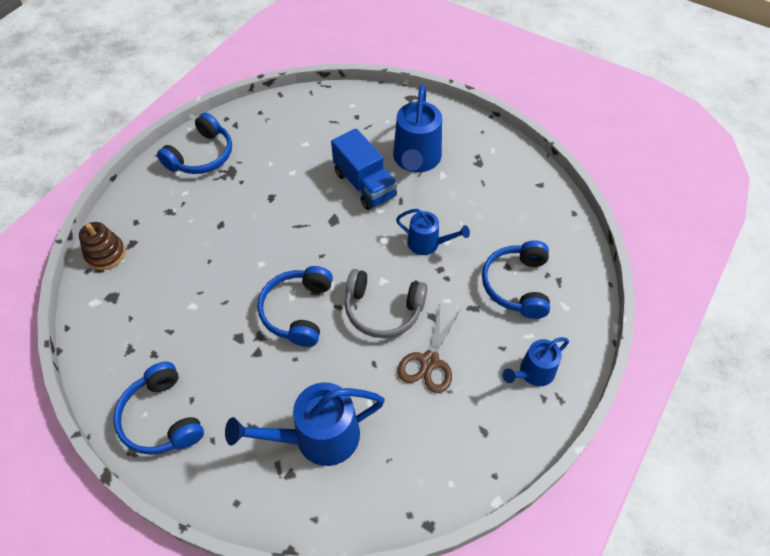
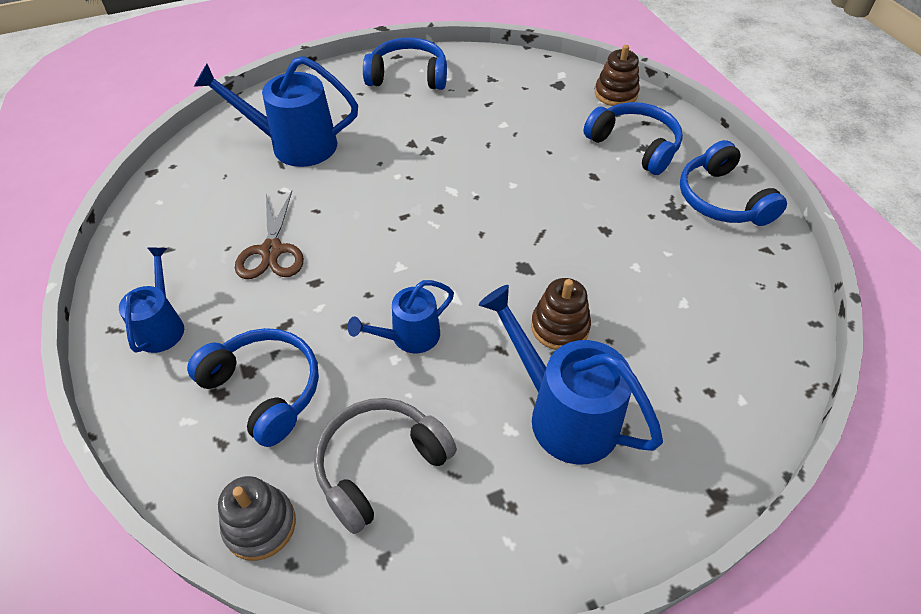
camera: 125 degrees right, 5 degrees down
blue watering can [225,382,385,466] -> blue watering can turned 105 degrees counterclockwise [194,56,358,167]
blue headphones [257,266,333,347] -> blue headphones moved to [583,102,683,175]
blue truck [331,128,397,210] -> brown stacking toy [531,278,591,350]
grey headphones [345,269,428,338] -> grey headphones moved to [314,398,457,534]
brown scissors [398,305,461,393] -> brown scissors turned 150 degrees counterclockwise [235,191,304,279]
none -> grey stacking toy [218,476,296,561]

